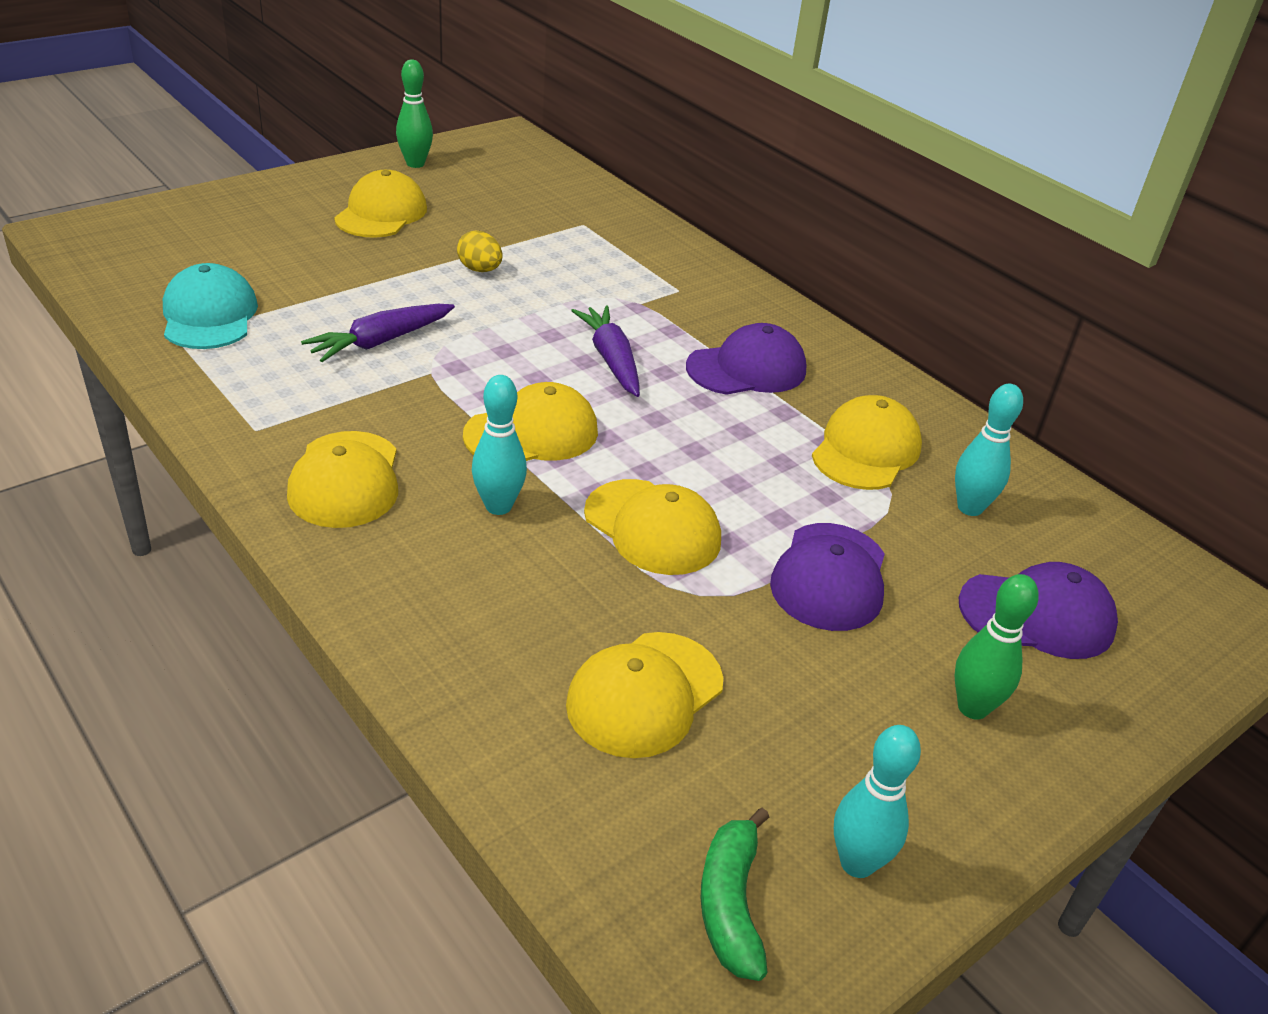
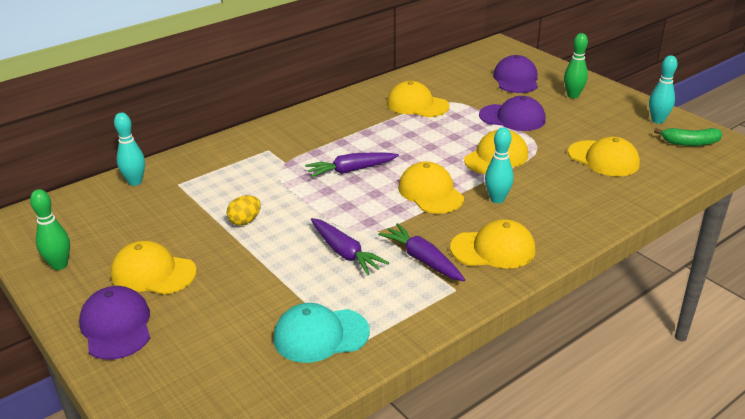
camera: 85 degrees left, 5 degrees down
purple cap [686,323,807,395] -> purple cap moved to [79,286,150,360]
turquoise bowling pin [955,384,1023,516] -> turquoise bowling pin moved to [114,113,145,186]
none -> purple carrot [378,223,465,281]

